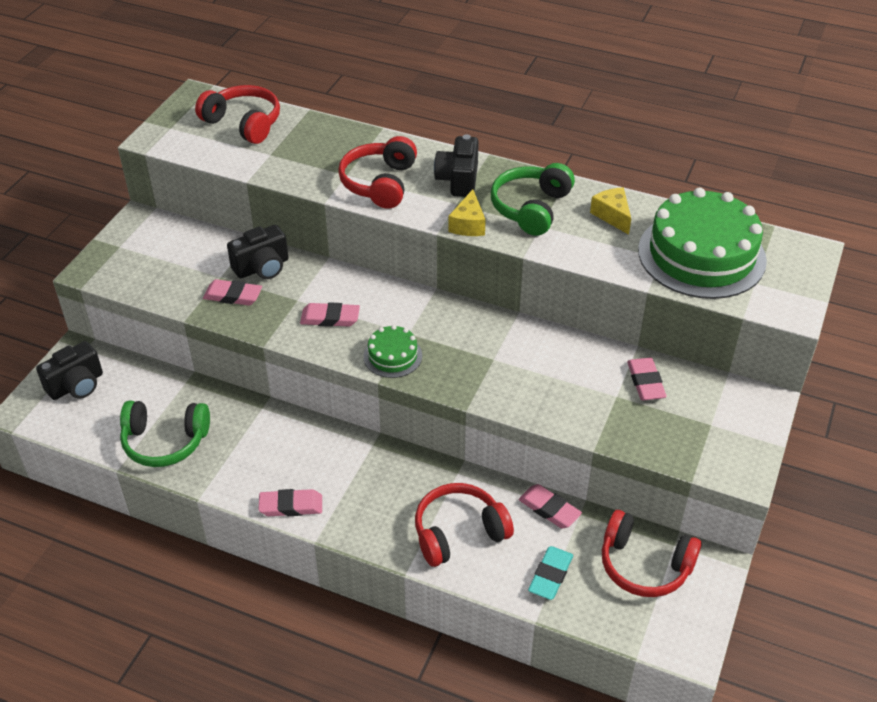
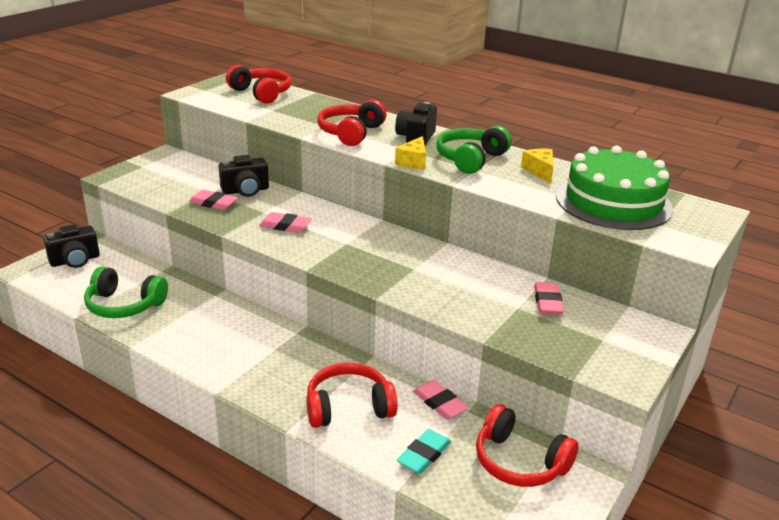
camera: 10 degrees right, 15 degrees down
pink eraser [258,489,322,516] -> none
green cake [363,325,422,378] -> none

